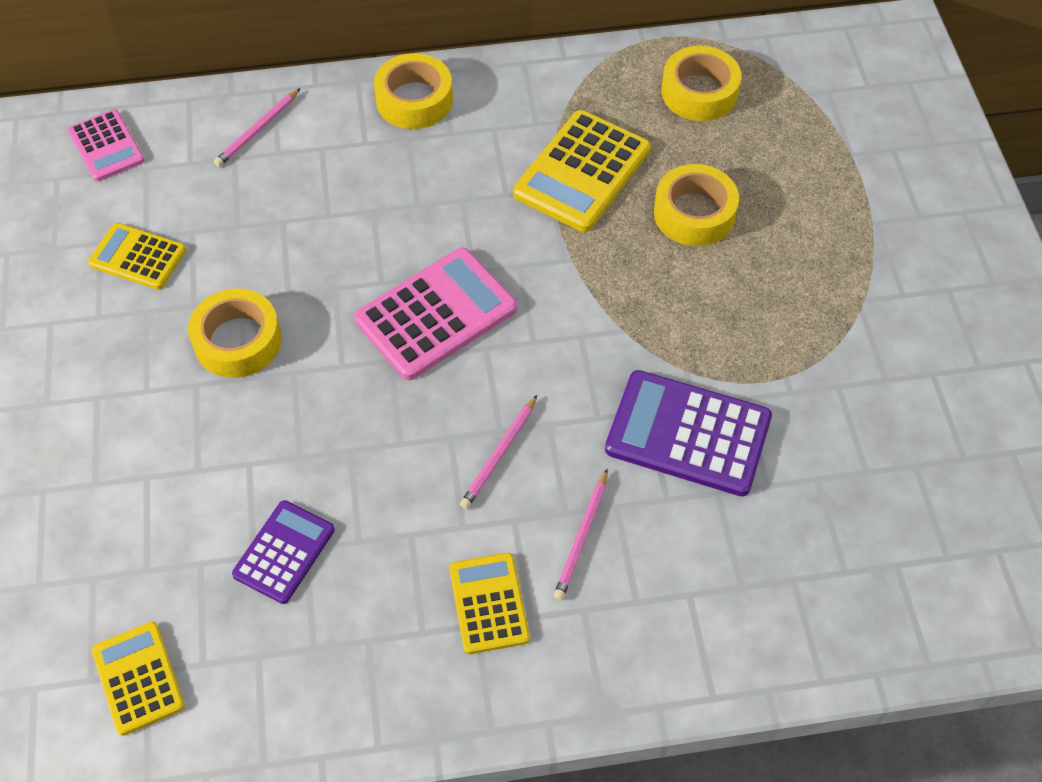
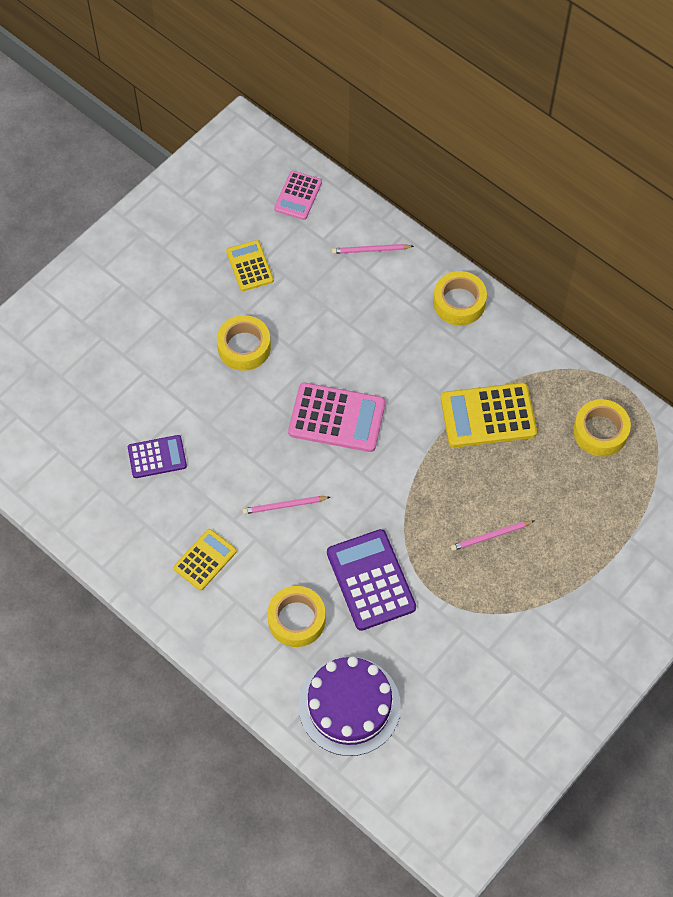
camera: 50 degrees right, 5 degrees up
yellow calculator [92,621,185,736] -> none
pink pencil [554,469,608,600] -> pink pencil moved to [451,520,534,551]
yellow tape [654,164,739,246] -> yellow tape moved to [267,586,326,647]
none -> purple cake [299,656,401,756]

